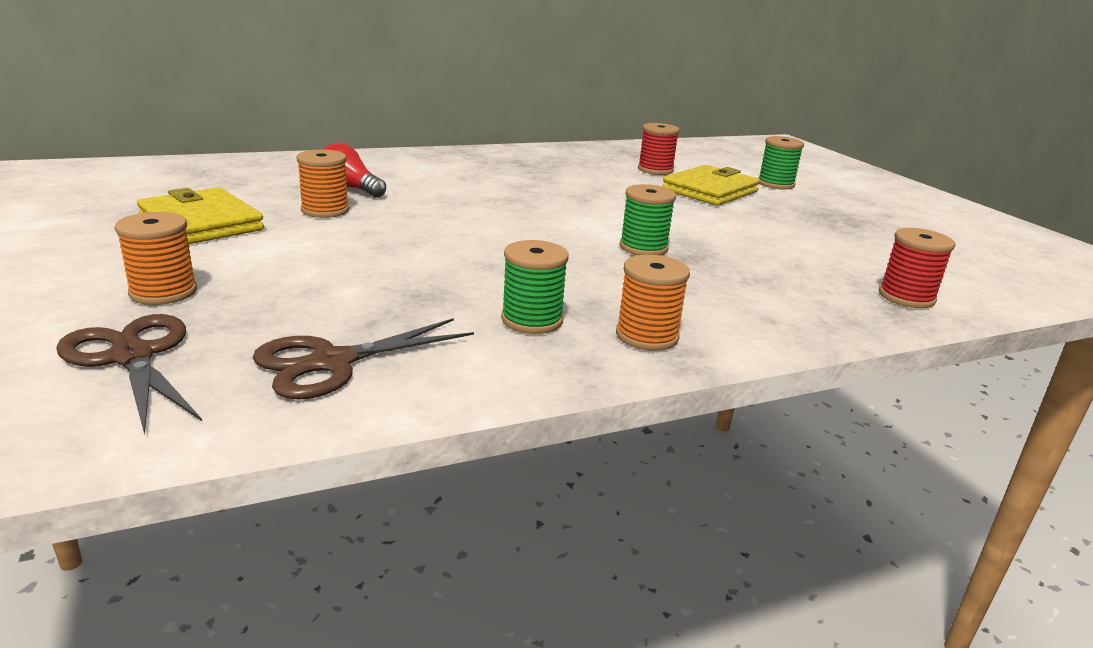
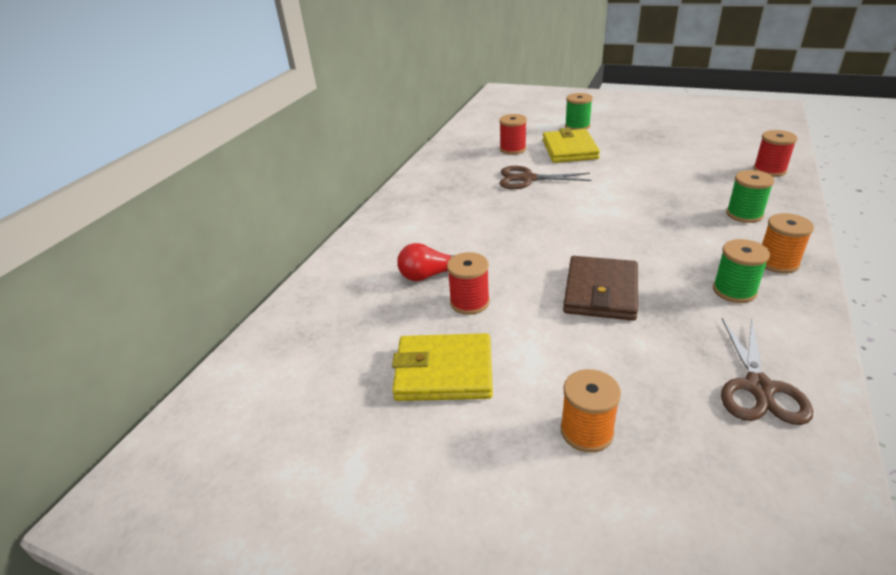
camera: 40 degrees left, 10 degrees up
brown scissors [56,314,202,435] -> brown scissors moved to [499,166,591,189]
orange spool [296,149,349,218] -> red spool [447,252,490,315]
green spool [619,184,676,255] -> green spool moved to [726,170,774,223]
none -> brown wallet [563,256,638,321]

